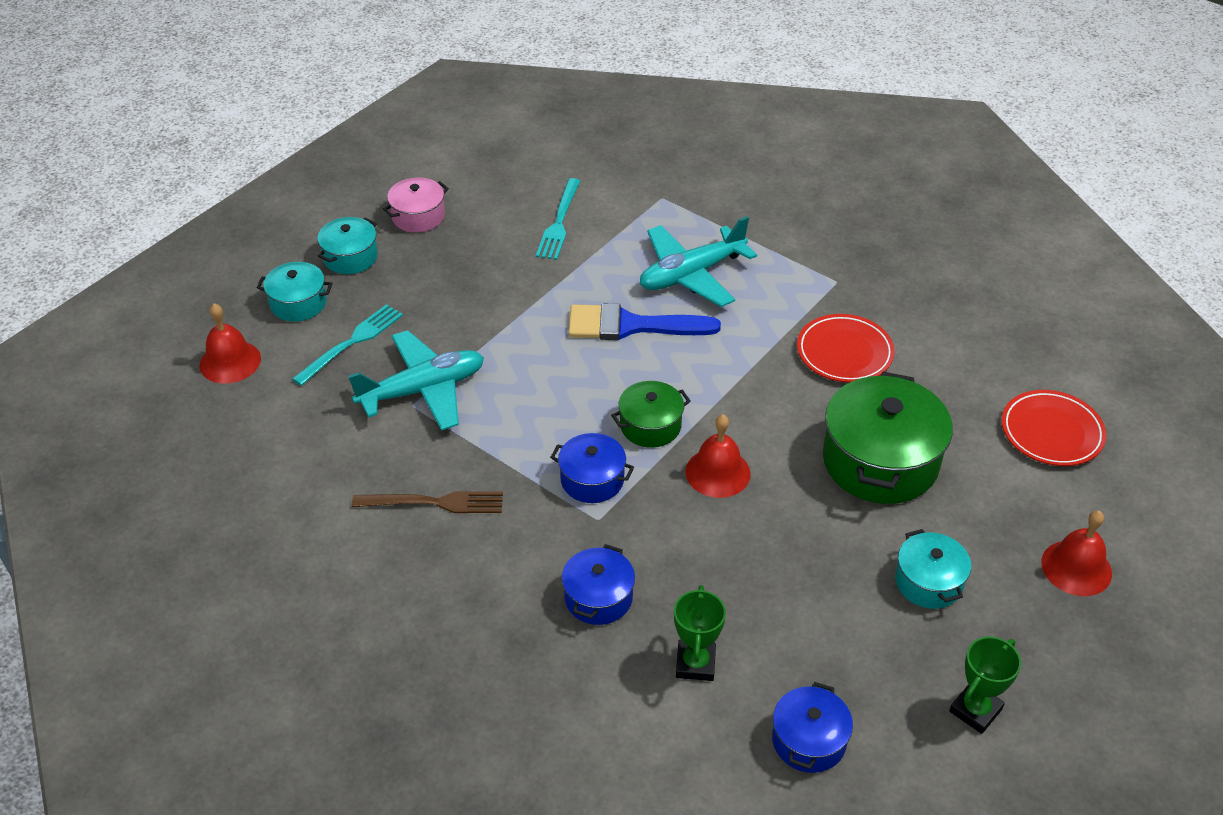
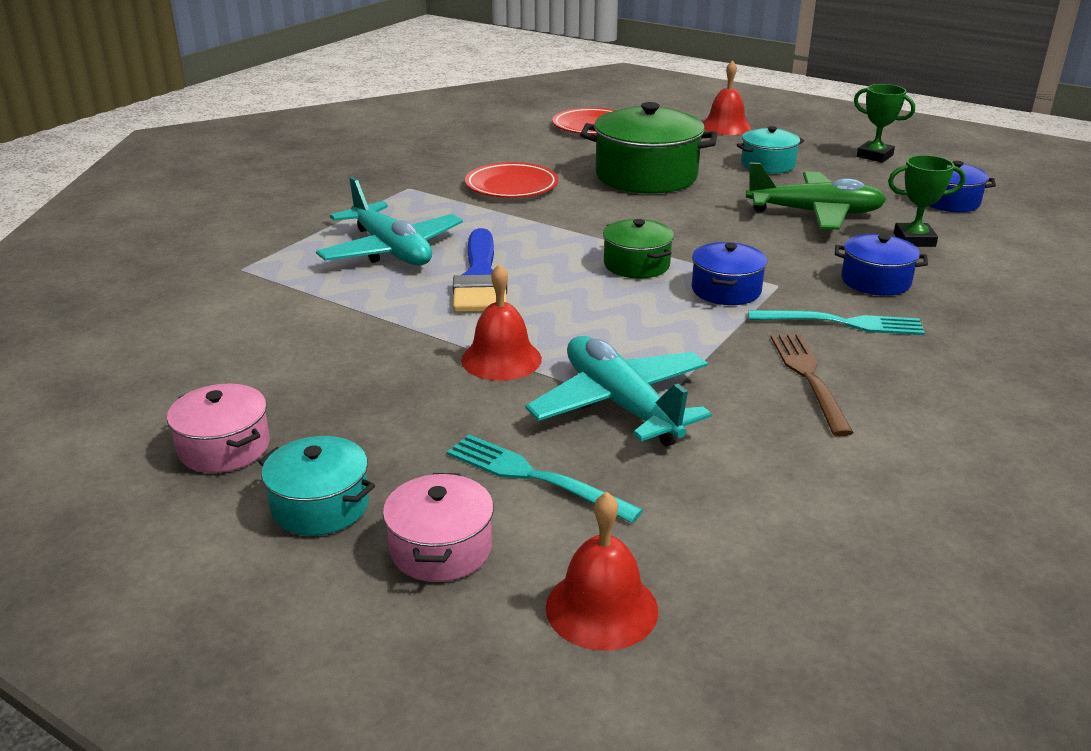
camera: 95 degrees left, 15 degrees down
turquoise pot [257,262,333,322] -> pink pot [383,473,494,582]
turquoise fork [536,178,580,260] -> turquoise fork moved to [748,310,925,335]
red bell [685,415,751,498] -> red bell moved to [461,264,542,381]
none -> green plane [746,162,887,230]

